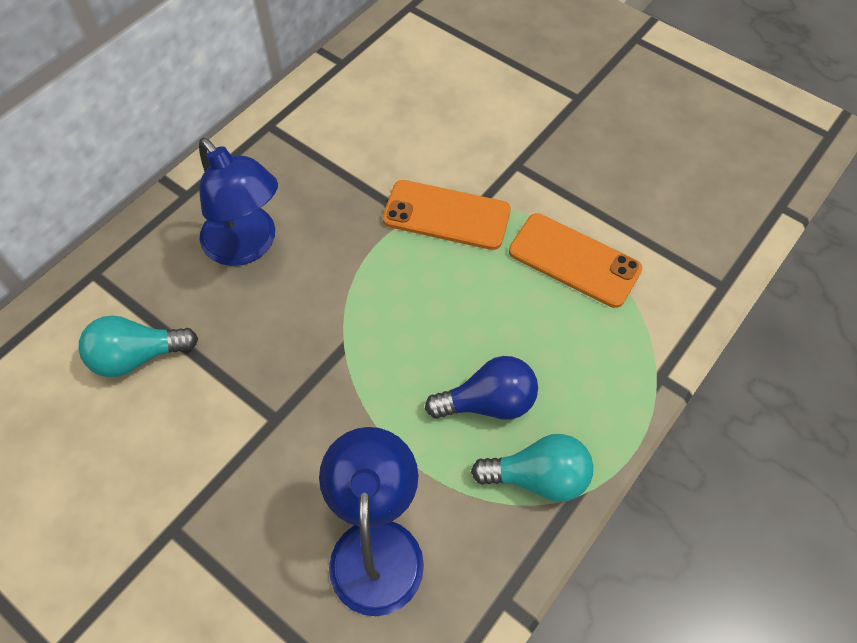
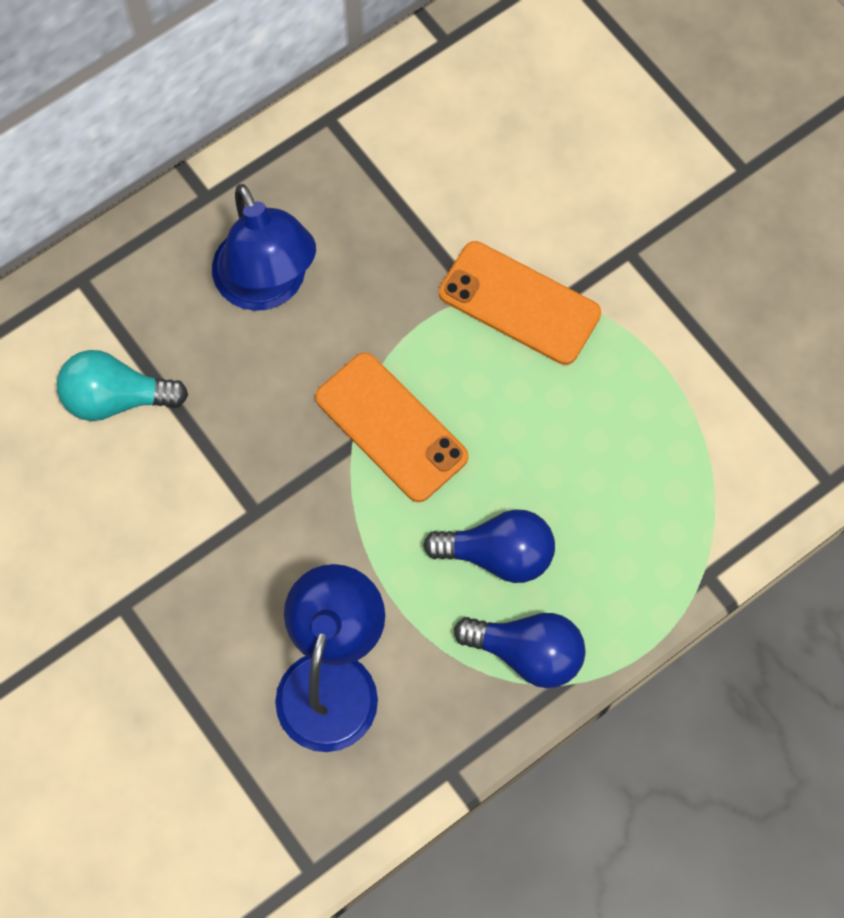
camera: 15 degrees right, 10 degrees up
turquoise light bulb [471,434,593,502] -> blue light bulb [454,613,585,688]
orange phone [509,213,643,308] -> orange phone moved to [315,352,469,502]

